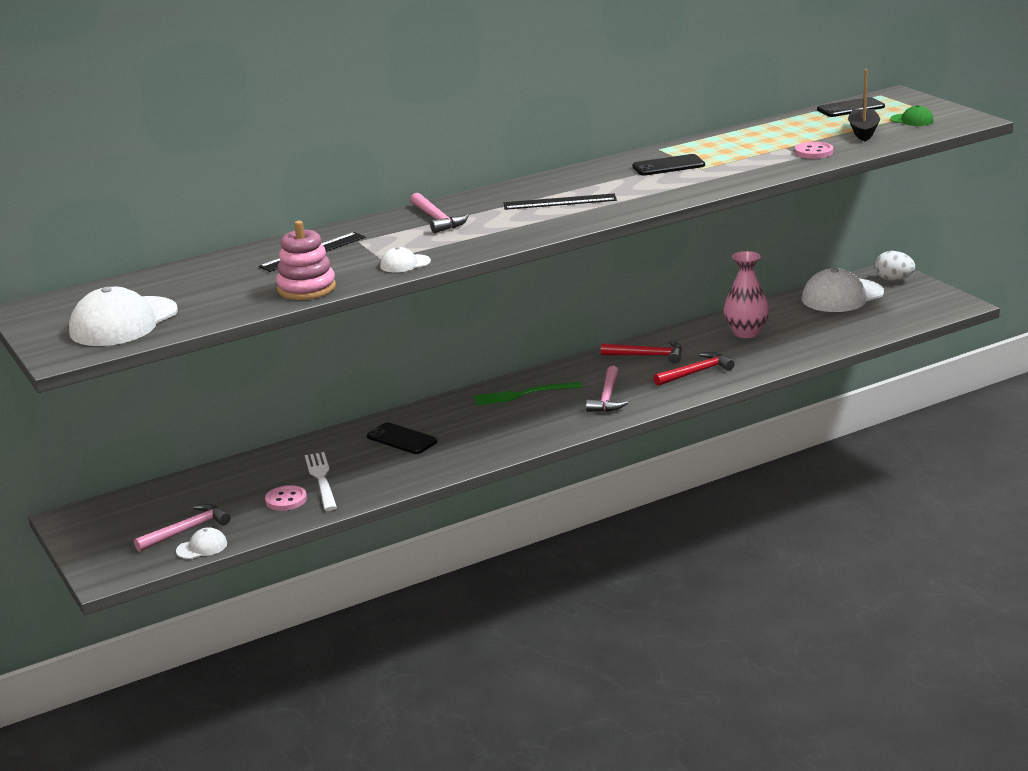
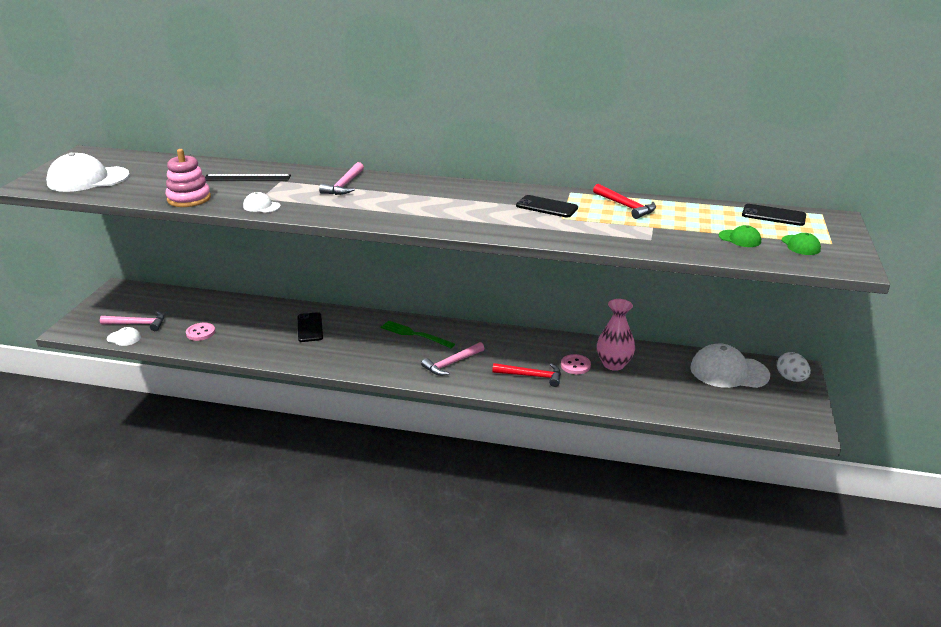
camera: 40 degrees right, 5 degrees up
white fork [305,452,337,511] -> none
black ruler [504,193,617,210] -> none
red hammer [601,341,682,364] -> red hammer moved to [593,184,656,219]
pink button [795,142,833,159] -> pink button moved to [561,354,591,374]
black boat [848,69,880,141] -> green cap [719,225,761,247]

